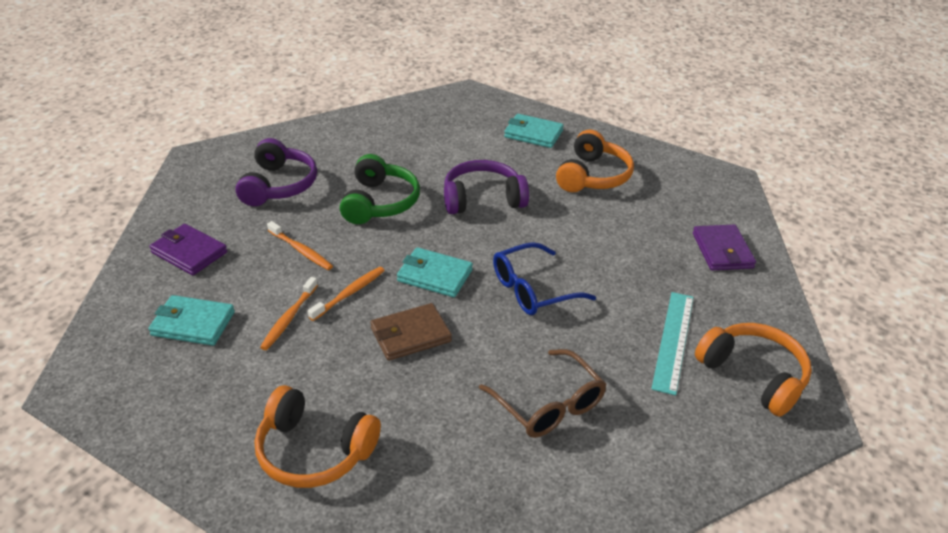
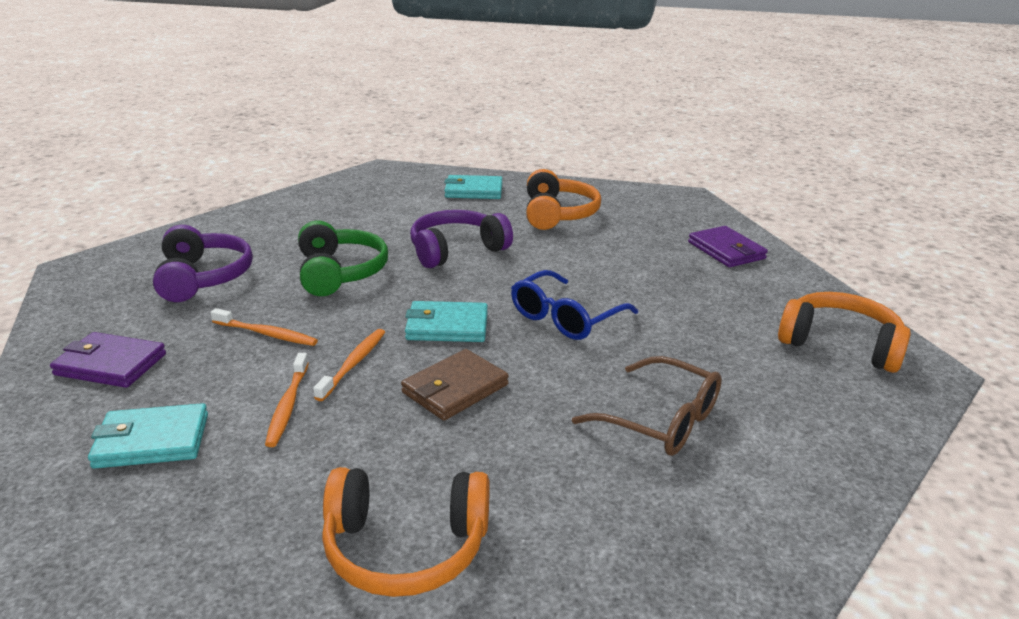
camera: 20 degrees left, 10 degrees down
turquoise ruler [651,292,694,395] -> none

